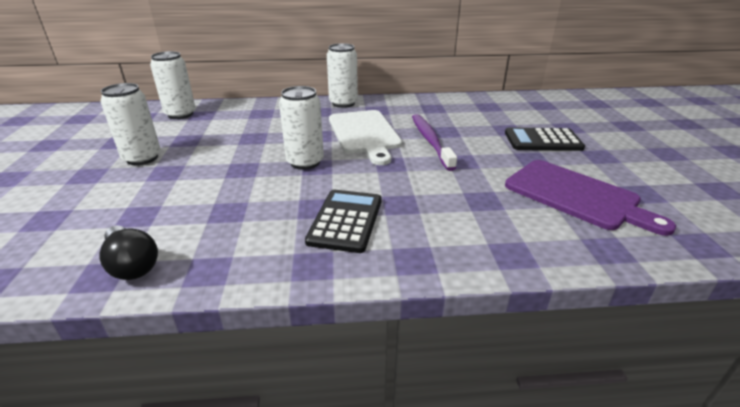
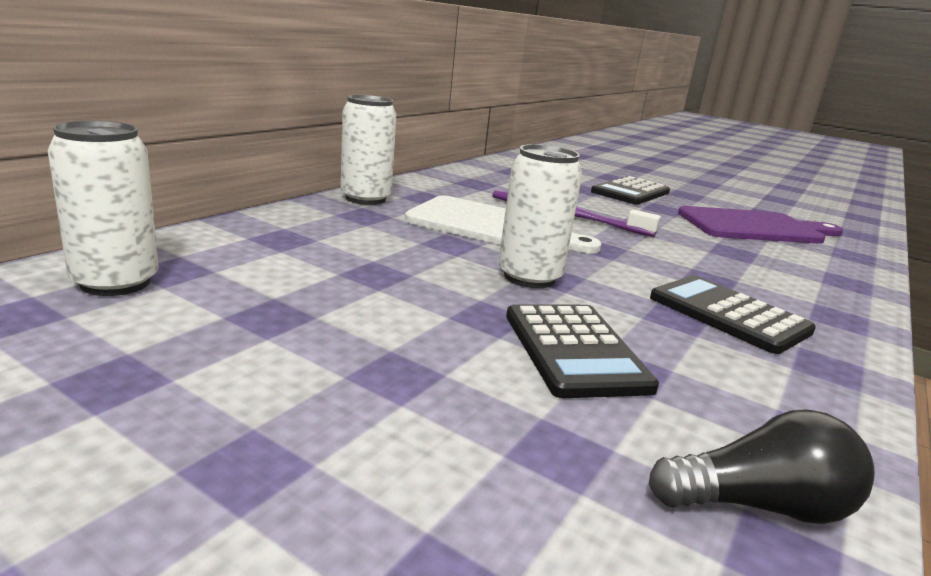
camera: 55 degrees left, 10 degrees down
white can [101,83,161,165] -> none
none -> black calculator [506,304,659,398]

